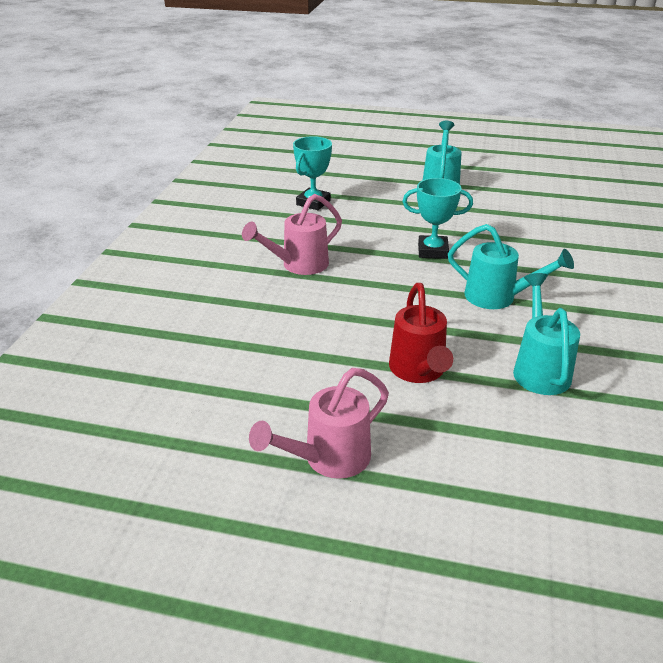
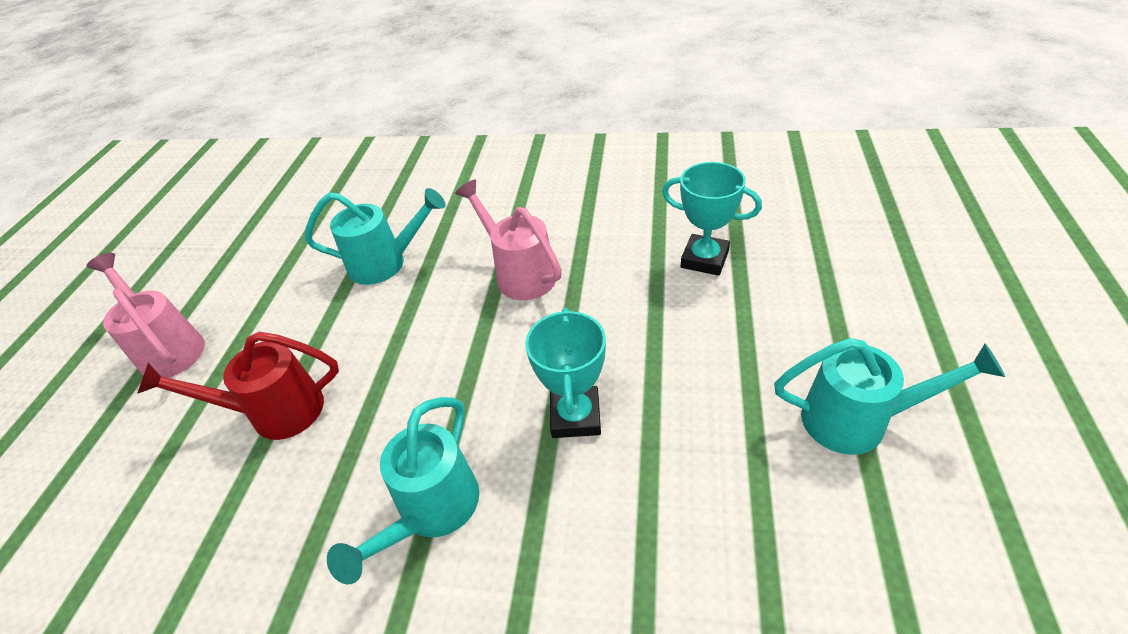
camera: 90 degrees right, 10 degrees up
turquoise watering can [513,273,580,395] -> turquoise watering can moved to [305,188,446,285]

